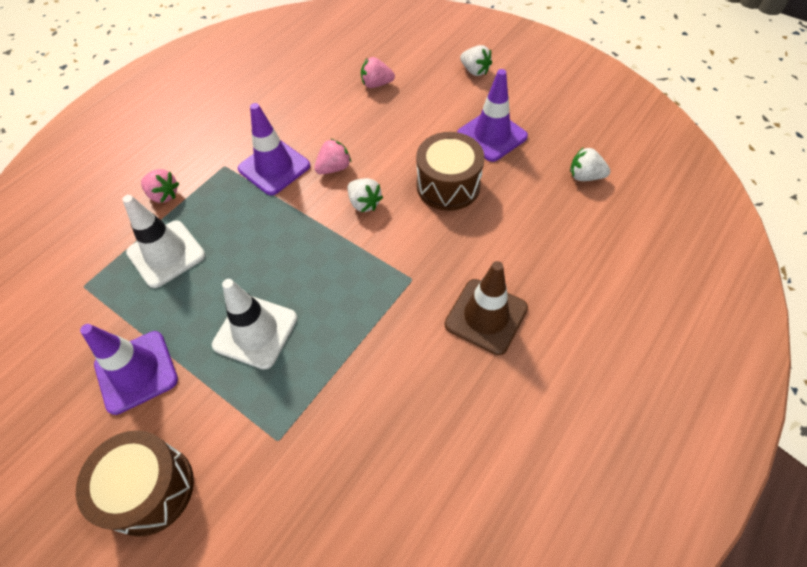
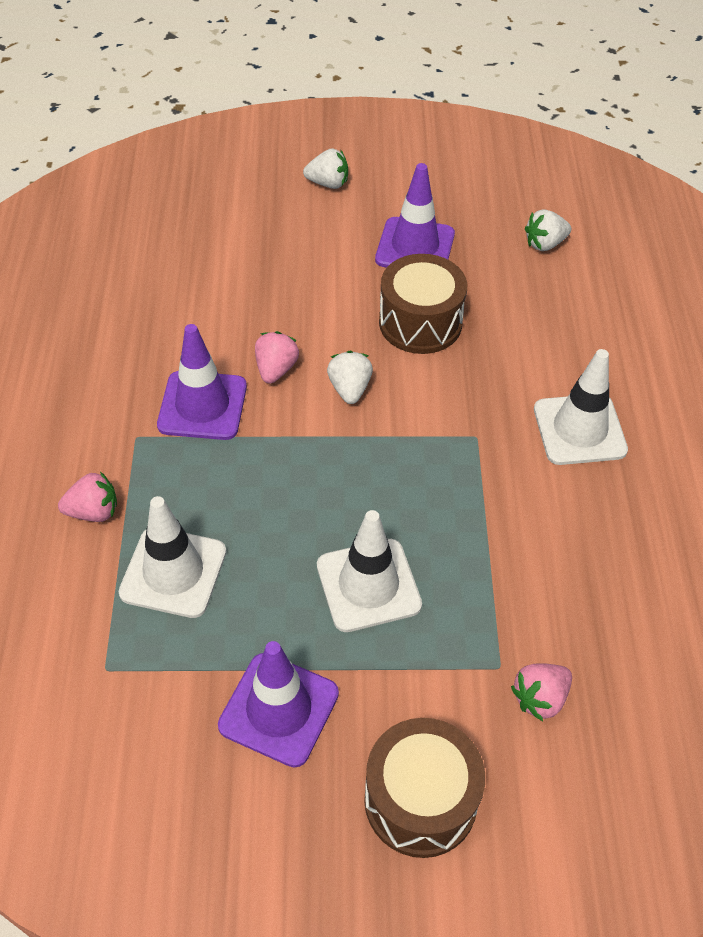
camera: 40 degrees left, 5 degrees down
white strawberry [347,178,383,212] -> white strawberry turned 105 degrees counterclockwise [327,351,373,404]
pink strawberry [361,57,395,88] -> pink strawberry moved to [511,663,572,721]
brown traffic cone [445,261,528,355] -> white traffic cone [534,349,628,465]

